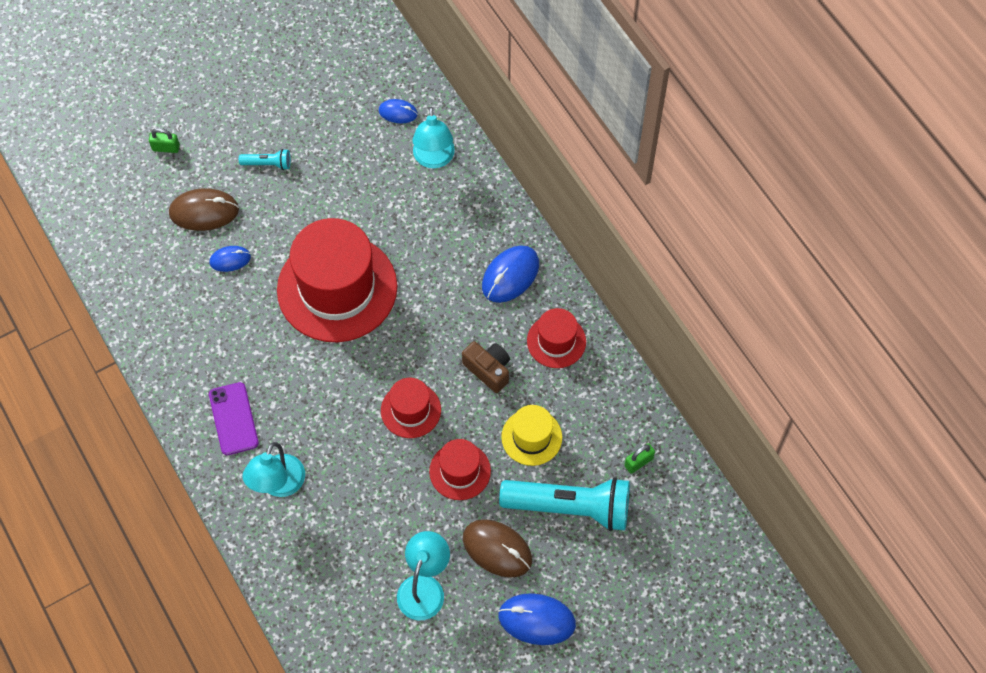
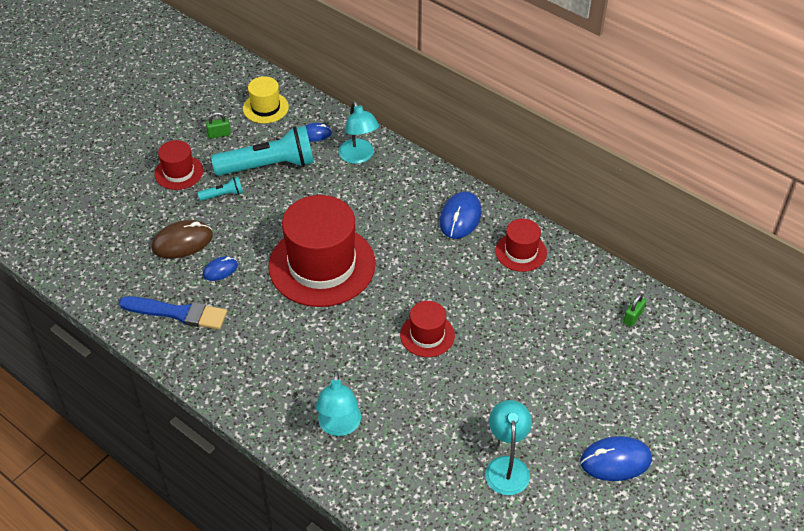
camera: 20 degrees left, 15 degrees down
green padlock [149,128,180,153] -> green padlock moved to [206,112,231,139]
purple phone [209,382,259,455] -> none
red hat [429,439,491,500] -> red hat moved to [154,140,203,190]
brown camera [462,341,510,393] -> none
brown mouse [463,519,532,578] -> none
turquoise flashlight [499,477,630,531] -> turquoise flashlight moved to [211,126,314,176]
yellow hat [501,405,562,466] -> yellow hat moved to [243,77,289,124]
none -> blue brush [119,296,227,330]

